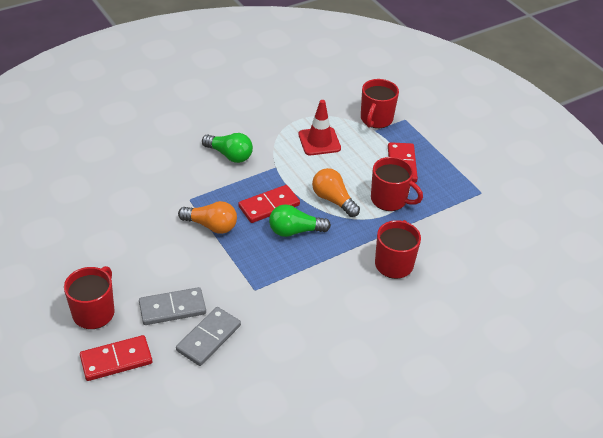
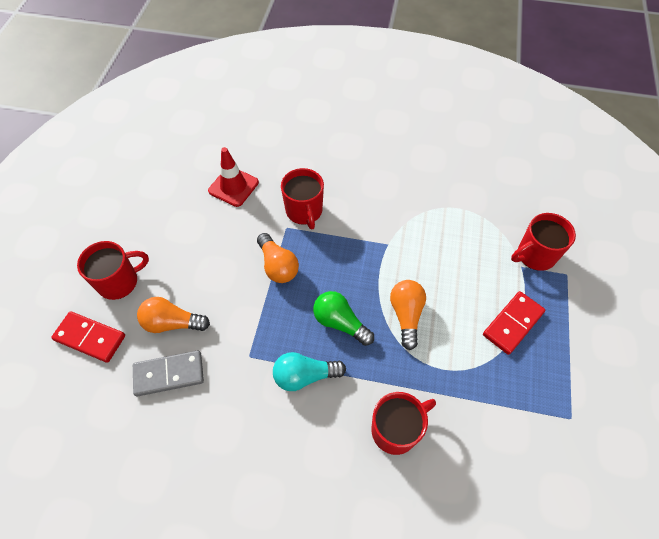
camera: 45 degrees right, 15 degrees up
grey domino [139,287,206,325] -> orange light bulb [137,297,210,333]
green light bulb [202,133,253,163] -> none
red domino [238,185,300,223] -> none
red traffic cone [298,100,341,155] -> red traffic cone moved to [208,147,259,207]
red mug [371,157,423,211] -> red mug moved to [281,168,324,229]
none -> turquoise light bulb [273,352,346,391]

